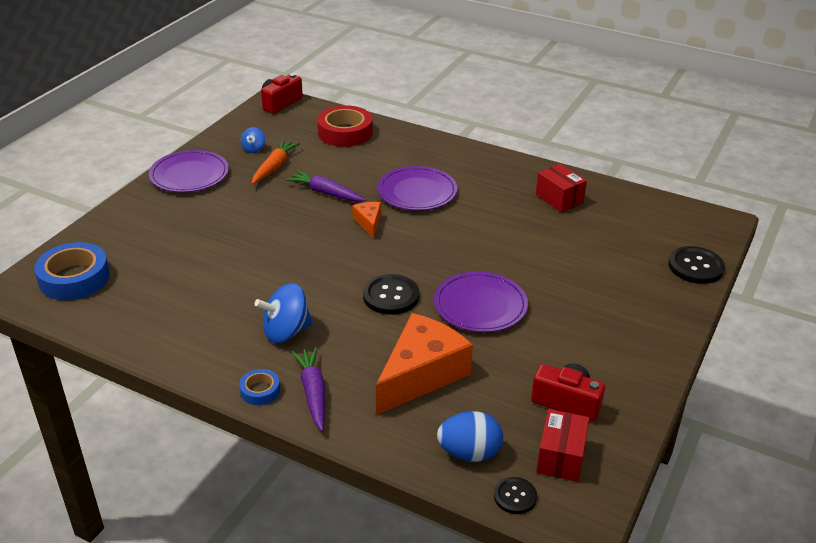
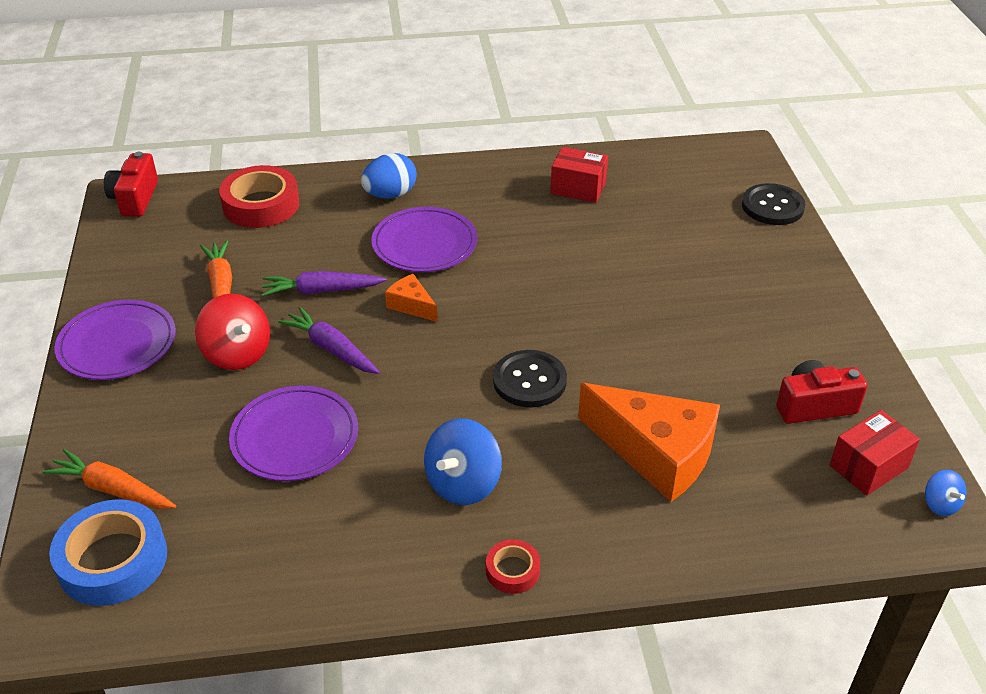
camera: 35 degrees left, 5 degrees up
blue tape [239,369,280,405] -> red tape [486,539,540,594]
blue spinning top [241,127,265,153] -> blue spinning top moved to [925,470,967,516]
purple carrot [291,347,325,432] -> purple carrot moved to [278,307,380,374]
orange cheese [376,313,473,415] -> orange cheese turned 120 degrees clockwise [578,383,720,502]
purple plate [434,271,528,332] -> purple plate moved to [229,386,358,481]
blue egg [437,411,503,462] -> blue egg moved to [361,153,417,199]
black button [494,477,537,514] -> none
red box [536,409,590,482] -> red box turned 75 degrees clockwise [830,410,920,496]
none -> orange carrot [42,449,176,509]
none -> red spinning top [195,294,270,370]

